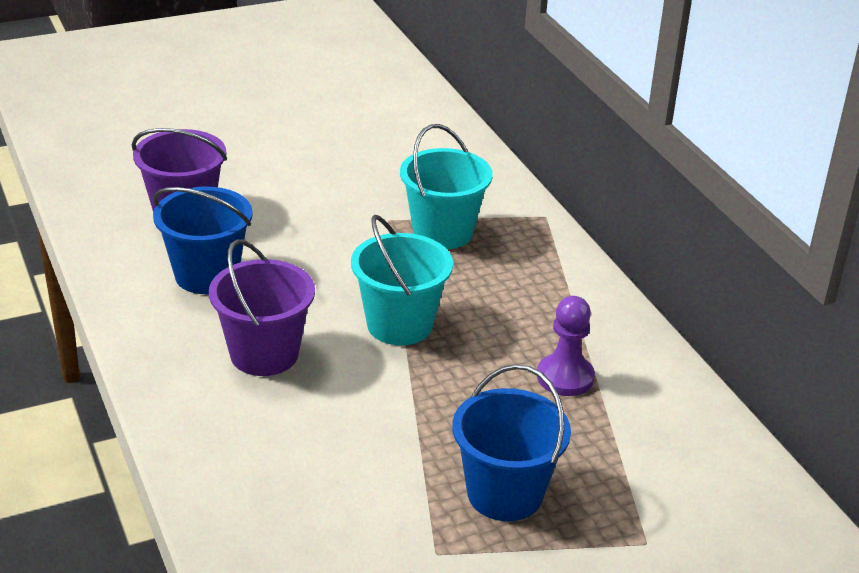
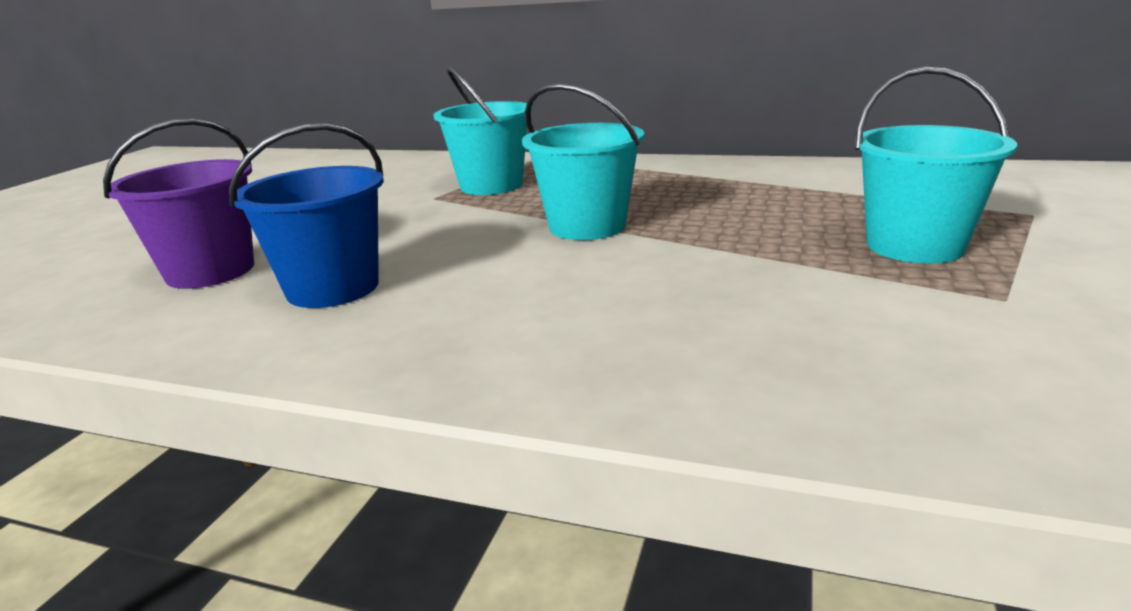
camera: 45 degrees left, 10 degrees down
purple bucket [209,239,315,376] -> none
blue bucket [452,364,571,521] -> turquoise bucket [855,67,1017,263]
purple pawn [537,296,595,396] -> none

